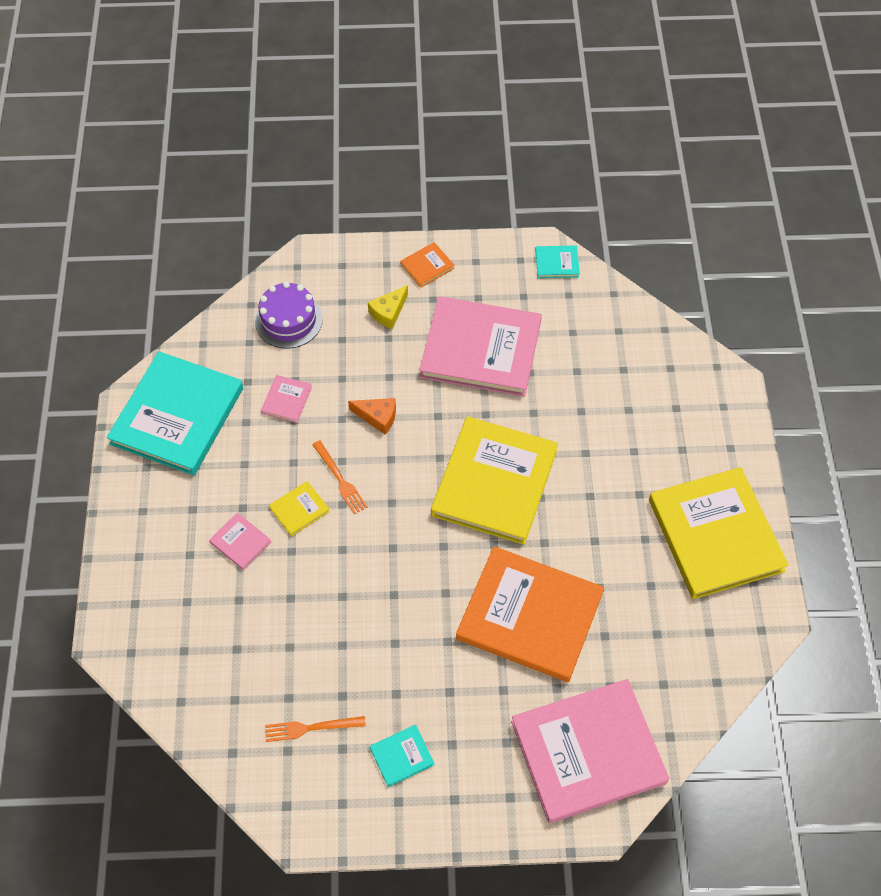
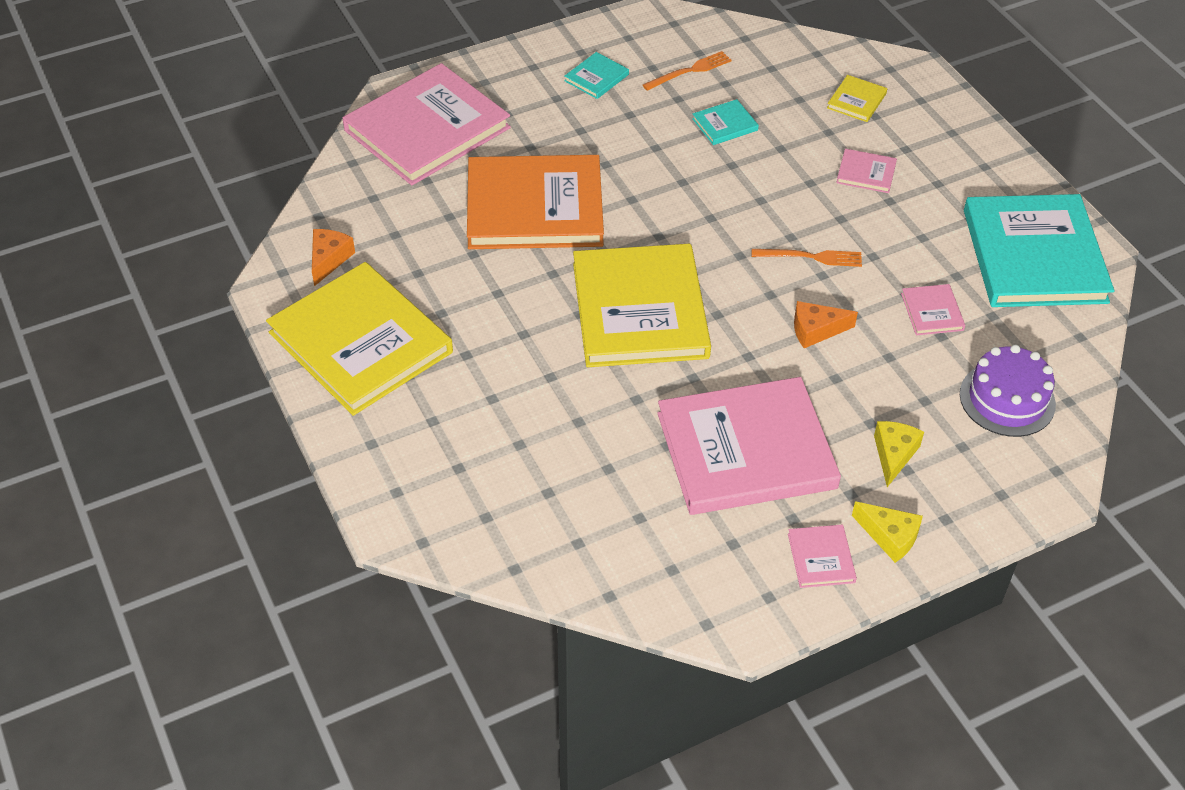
camera: 155 degrees right, 10 degrees down
yellow book [269,481,330,537] -> yellow book moved to [827,75,887,122]
orange fork [312,440,368,515] -> orange fork turned 150 degrees clockwise [752,249,862,267]
orange book [400,242,455,288] -> yellow cheese [852,501,923,563]
turquoise book [535,245,580,278] -> turquoise book moved to [692,99,759,145]
none -> orange cheese [312,229,355,286]
none -> pink book [788,525,857,588]

